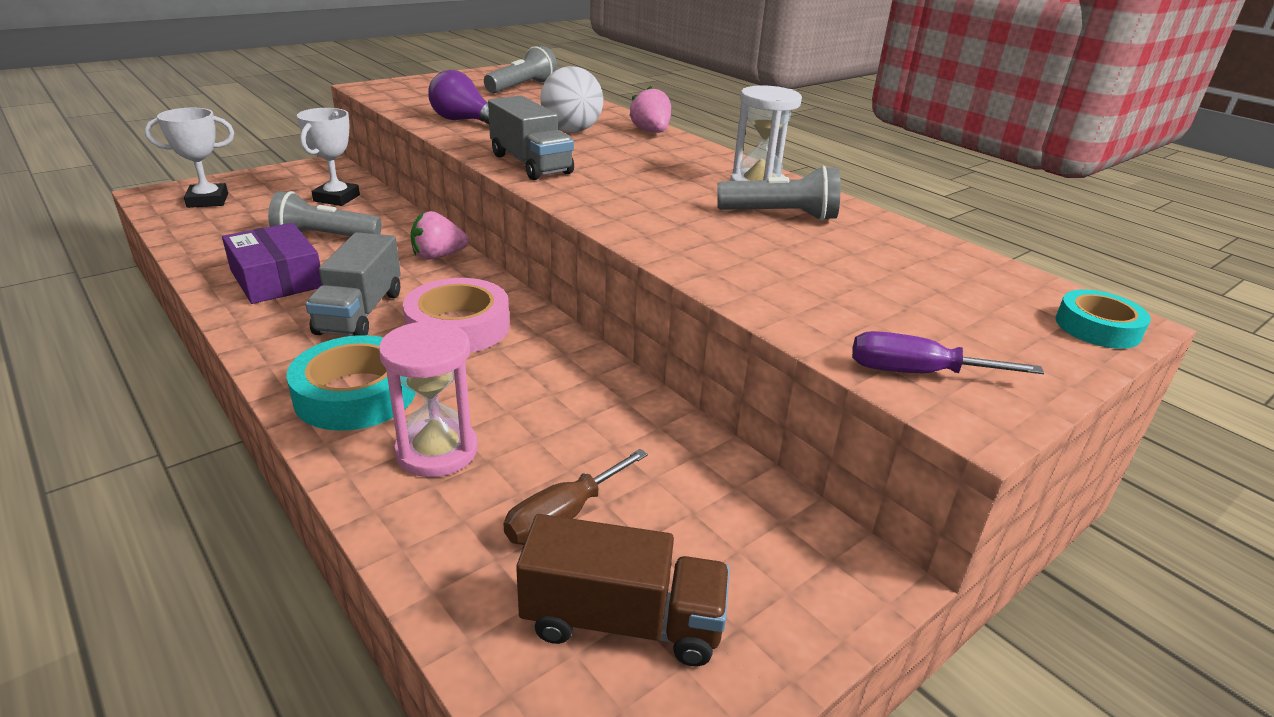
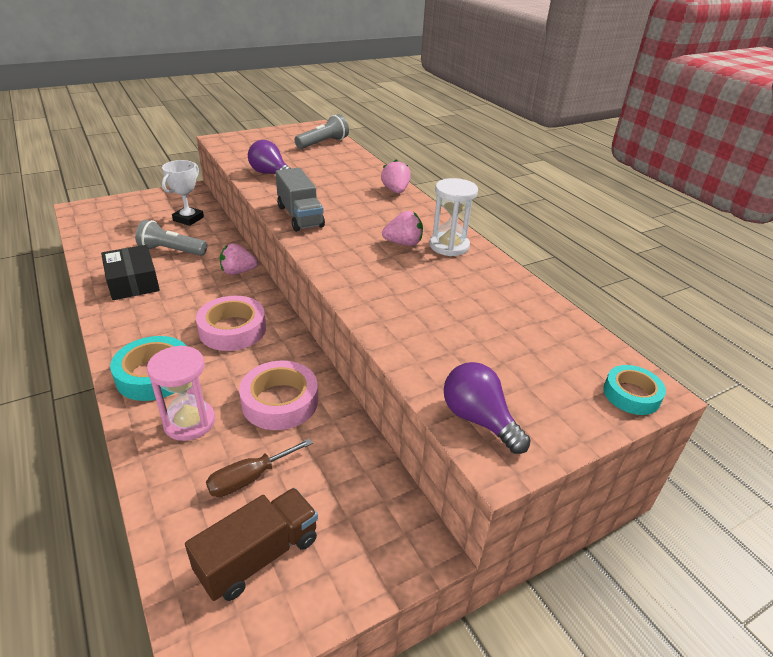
camera: 10 degrees right, 5 degrees up
white trophy [145,108,234,208] -> none
purple box [222,223,322,304] -> black box [101,245,160,300]
grey truck [305,232,401,336] -> none
brown truck [516,514,730,667] -> brown truck turned 60 degrees counterclockwise [185,488,318,601]
white ball [541,66,603,132] -> none
grey flashlight [718,166,840,221] -> none
purple screwdriver [852,331,1044,374] -> purple light bulb [444,362,530,454]
none -> pink tape [239,361,318,430]
none -> pink strawberry [382,211,423,246]

